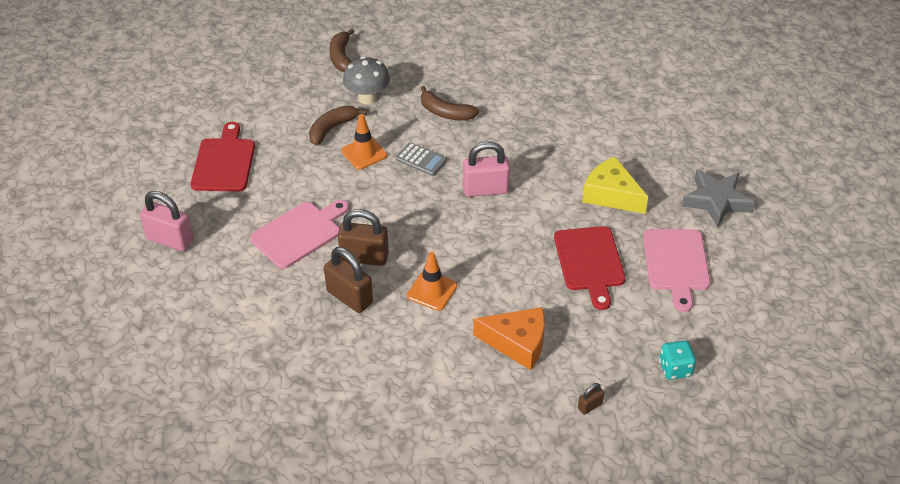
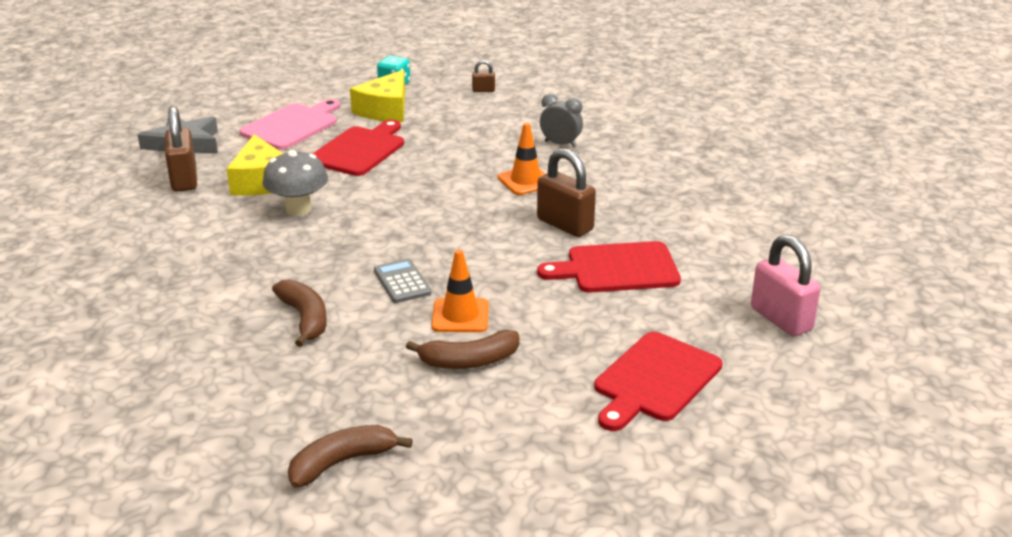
camera: 145 degrees left, 15 degrees down
pink cutting board [250,200,349,269] -> red cutting board [537,241,681,293]
brown padlock [324,247,373,313] -> brown padlock moved to [165,106,197,192]
brown banana [329,28,354,72] -> brown banana turned 150 degrees counterclockwise [288,425,413,488]
grey mushroom [343,56,390,104] -> grey mushroom moved to [262,150,328,216]
pink padlock [463,141,510,197] -> none
orange cheese [473,307,545,370] -> none
none -> yellow cheese [350,70,405,122]
none -> grey clock [540,94,583,148]

